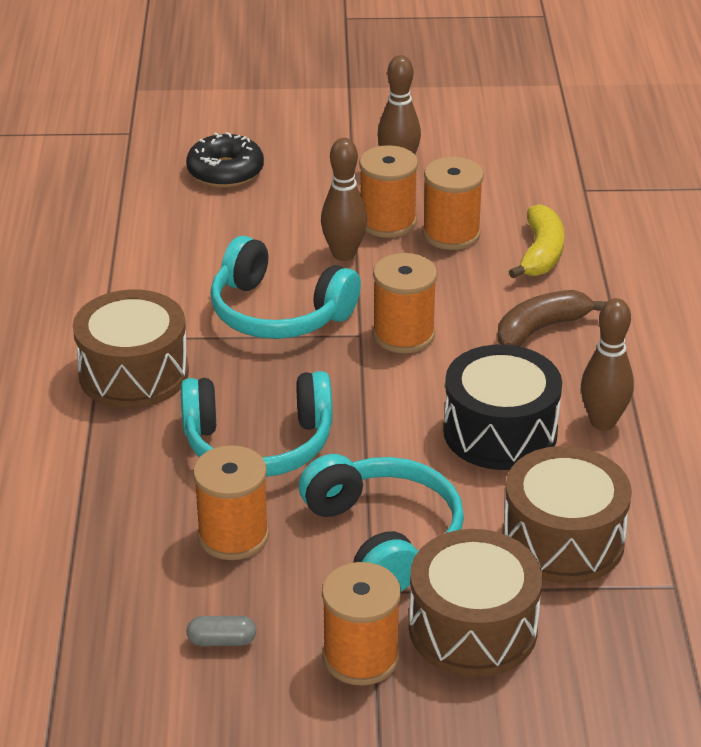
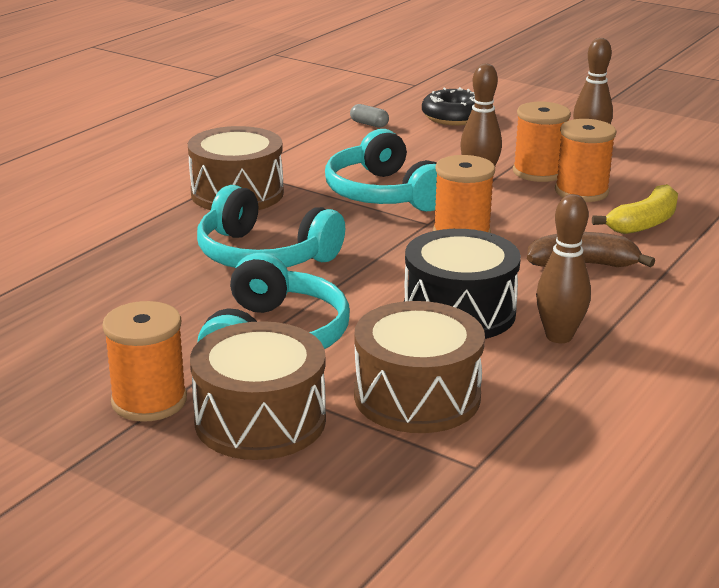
camera: 35 degrees right, 10 degrees down
grey capsule [187,616,256,646] -> grey capsule moved to [350,104,389,128]
orange spool [193,445,269,560] -> none

